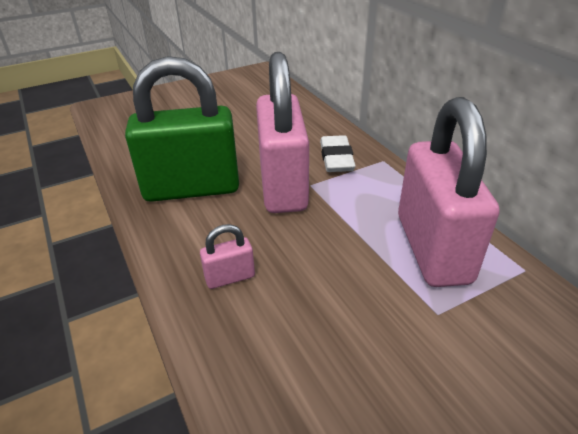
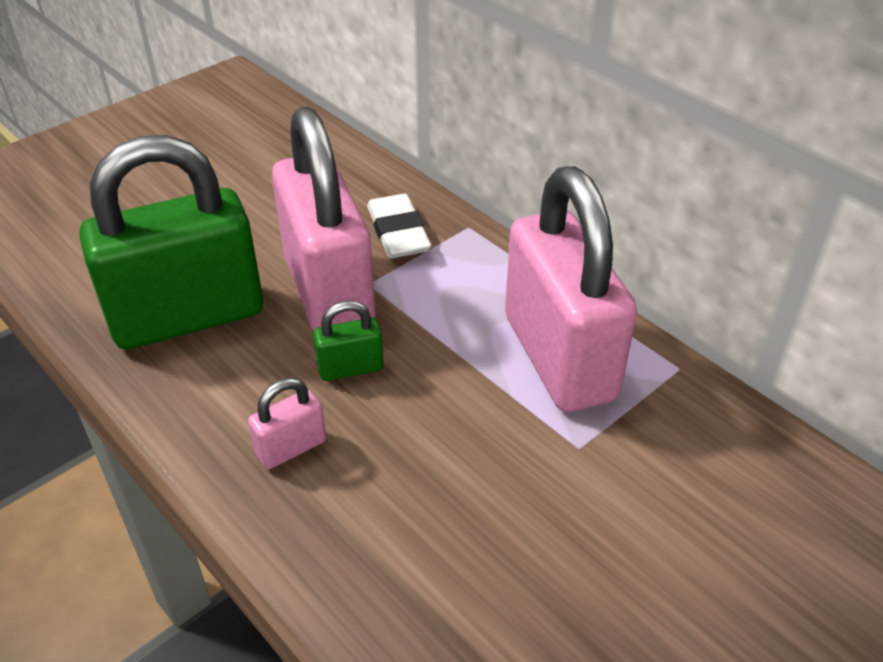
camera: 15 degrees left, 5 degrees up
none -> green padlock [313,300,384,381]

